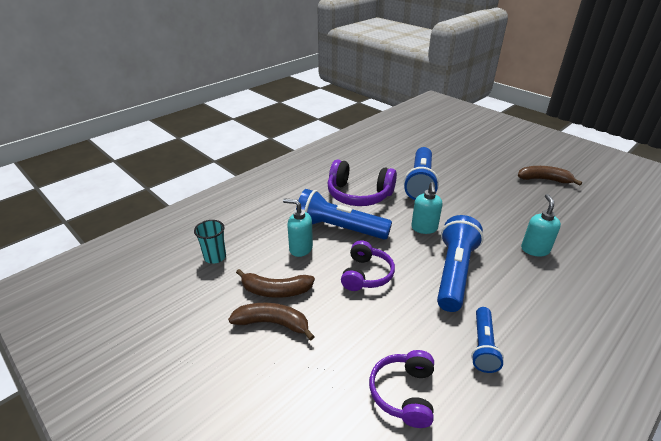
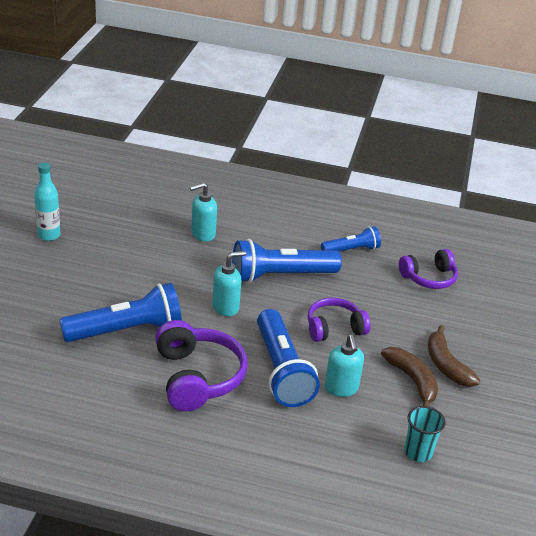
camera: 125 degrees left, 0 degrees up
brown banana [518,166,582,186] -> turquoise bottle [34,162,60,241]

